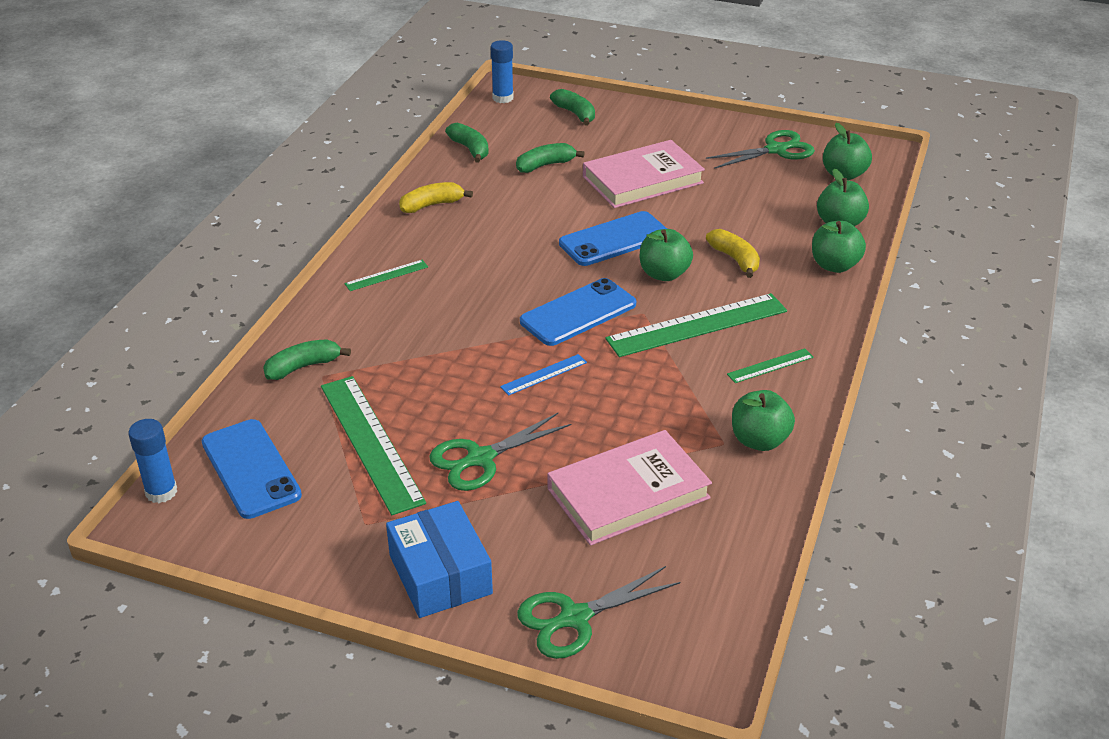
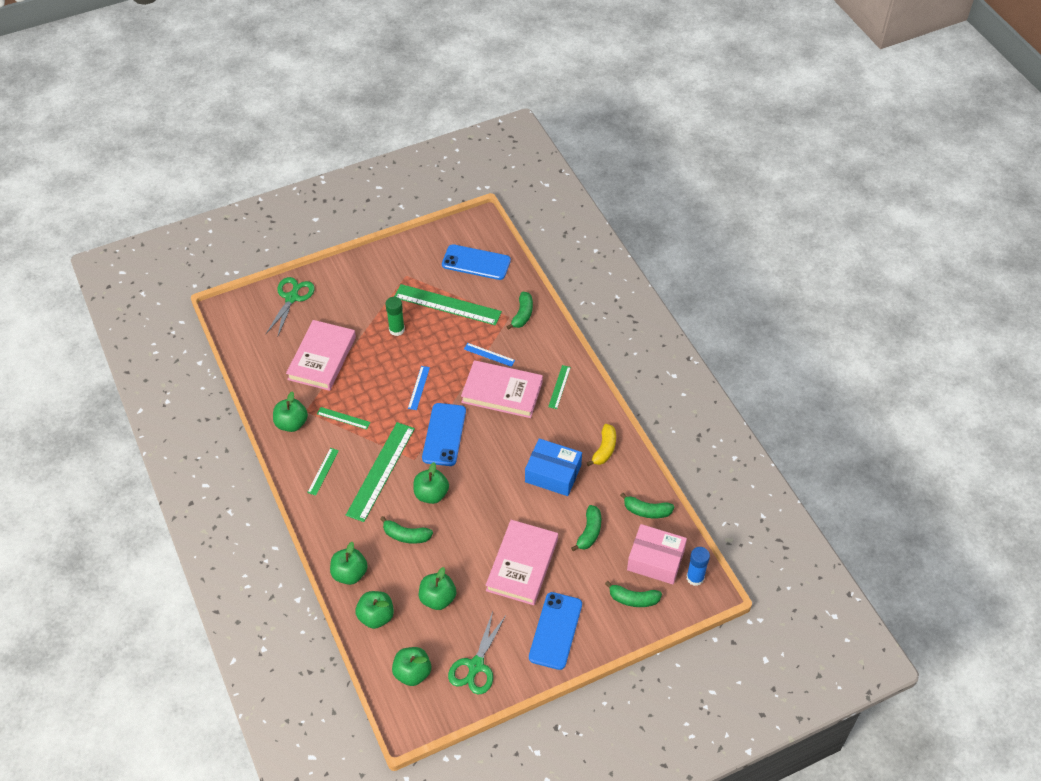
camera: 135 degrees right, 15 degrees up
blue glue stick [128,419,177,503] -> none
blue box [386,501,493,618] -> blue box moved to [525,438,582,496]
green scissors [429,413,571,491] -> green glue stick [385,297,405,336]
blue phone [559,211,667,266] -> blue phone moved to [529,592,582,670]
yellow banana [706,229,760,278] -> green banana [380,516,433,544]
none -> green ruler [317,407,371,430]
none -> green apple [419,567,456,610]
none -> pink book [461,360,543,418]
none -> blue ruler [464,343,515,367]
none -> pink box [627,524,687,584]

